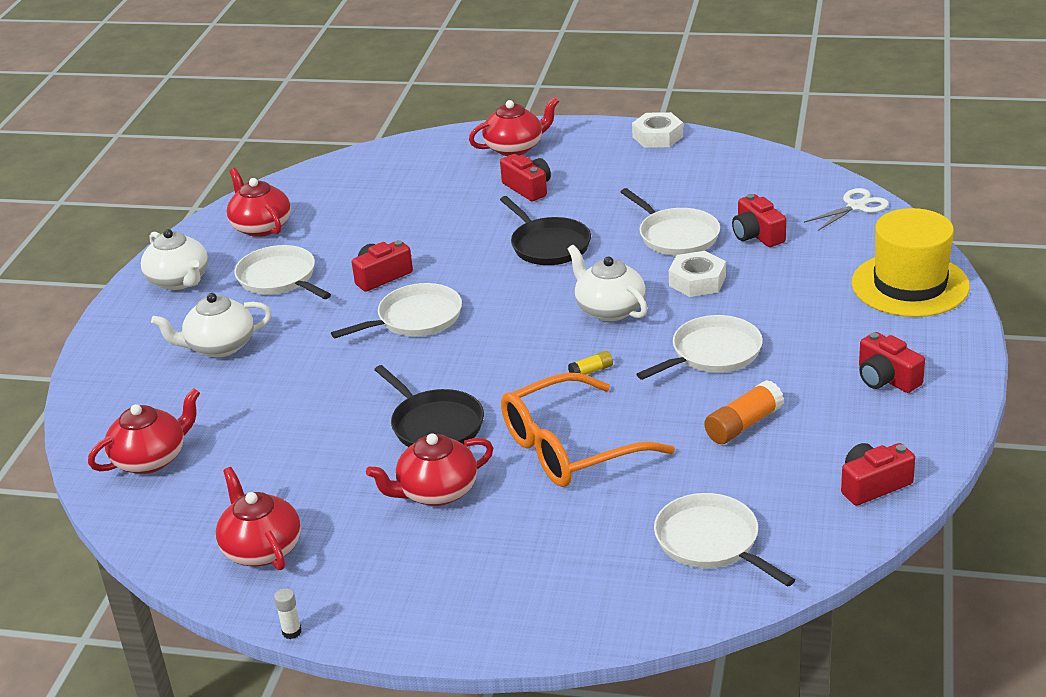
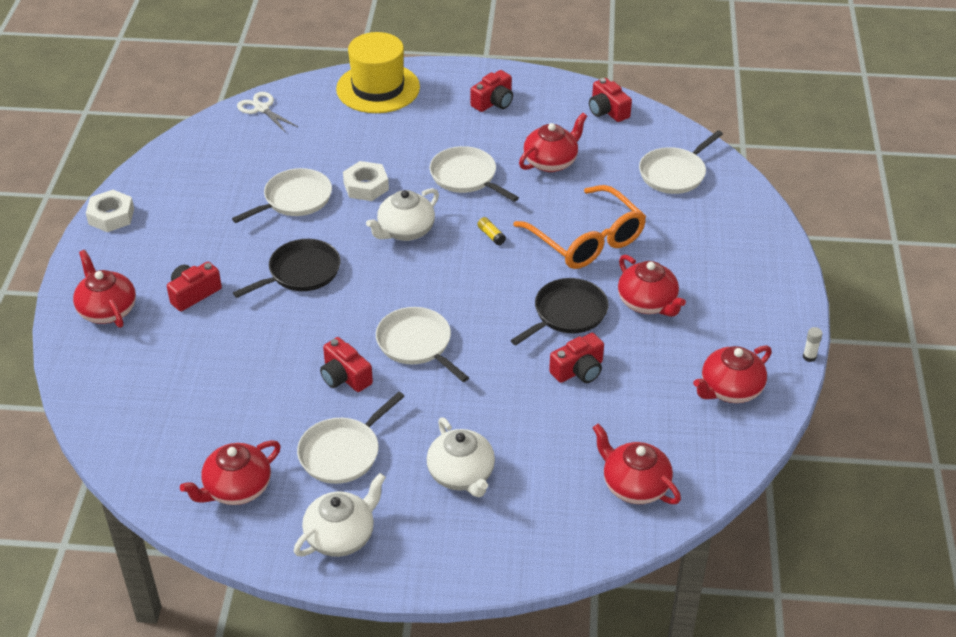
camera: 100 degrees left, 10 degrees up
orange glue stick [704,380,784,444] -> red teapot [519,113,587,172]
red camera [732,194,786,247] -> red camera moved to [549,333,604,383]

